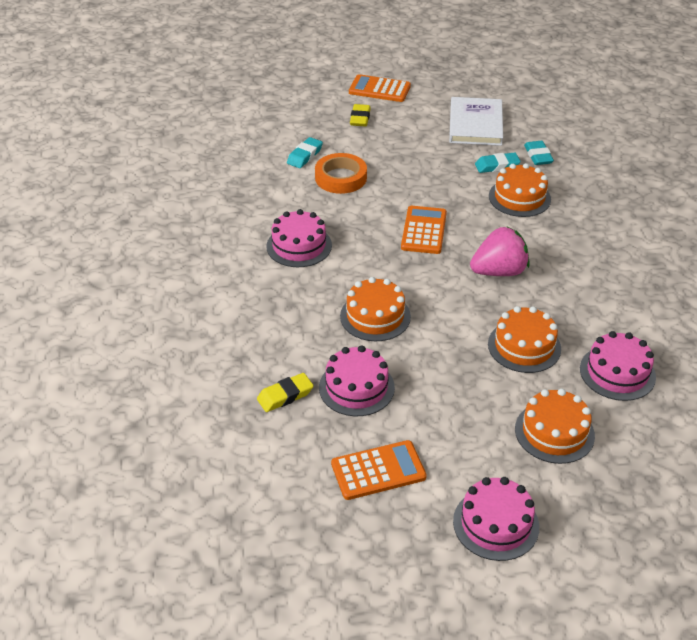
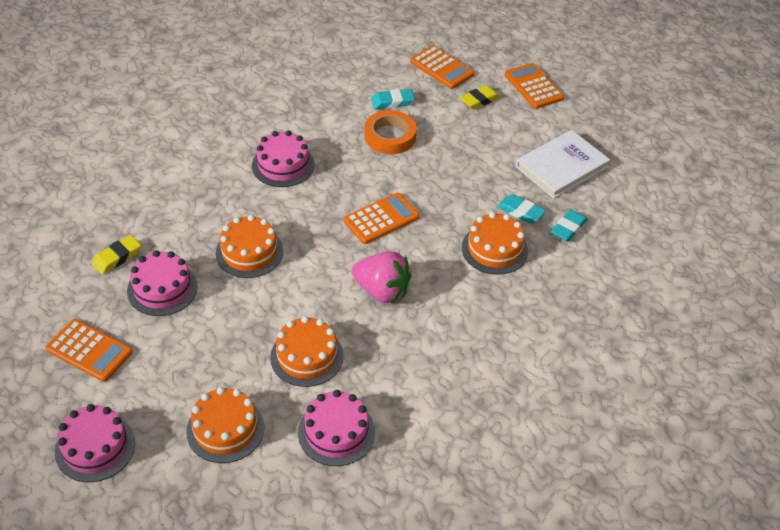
camera: 45 degrees right, 5 degrees up
yellow eraser [257,373,313,412] -> yellow eraser turned 60 degrees counterclockwise [92,235,141,274]
none -> orange calculator [410,45,474,89]

